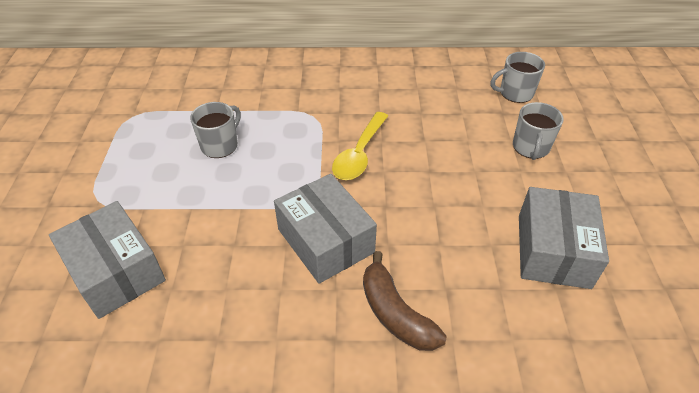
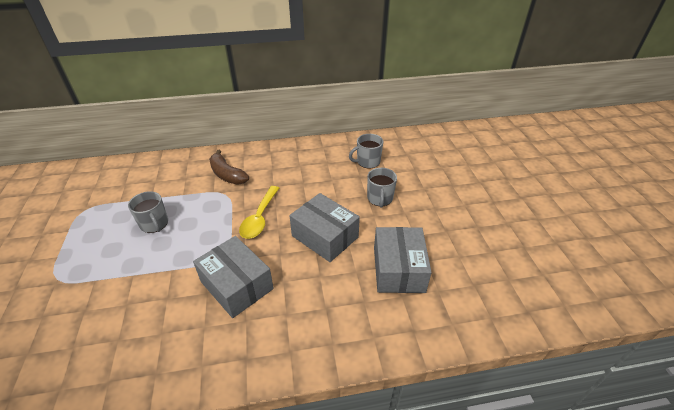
camera: 10 degrees left, 5 degrees down
grey box [49,201,166,319] -> grey box moved to [289,193,360,262]
grey mug [190,102,241,158] -> grey mug turned 120 degrees clockwise [128,191,168,233]
brown banana [363,251,447,351] -> brown banana moved to [209,150,249,184]

